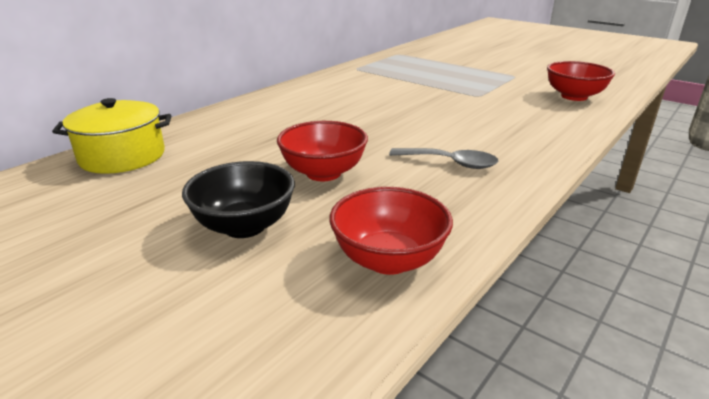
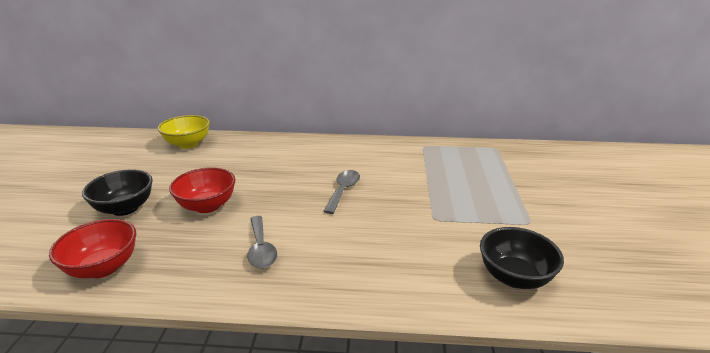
camera: 55 degrees right, 0 degrees up
yellow pot [52,98,171,174] -> yellow bowl [158,115,210,149]
red bowl [547,61,615,101] -> black bowl [480,227,564,289]
none -> grey spoon [323,170,360,214]

